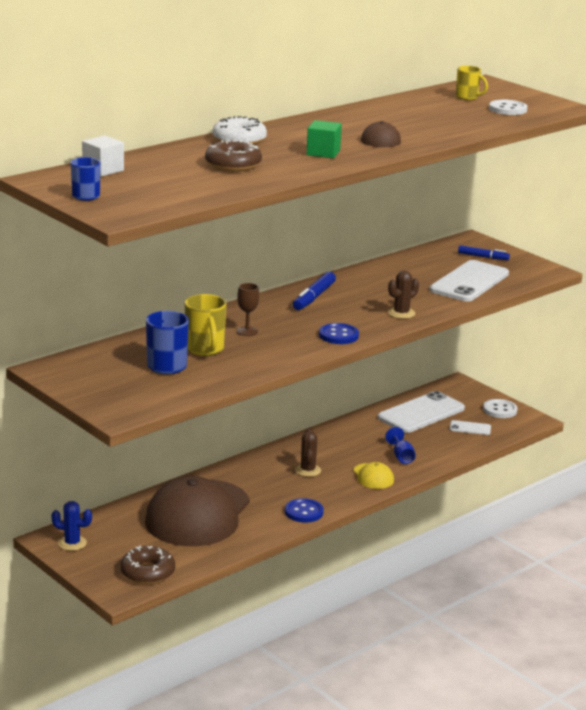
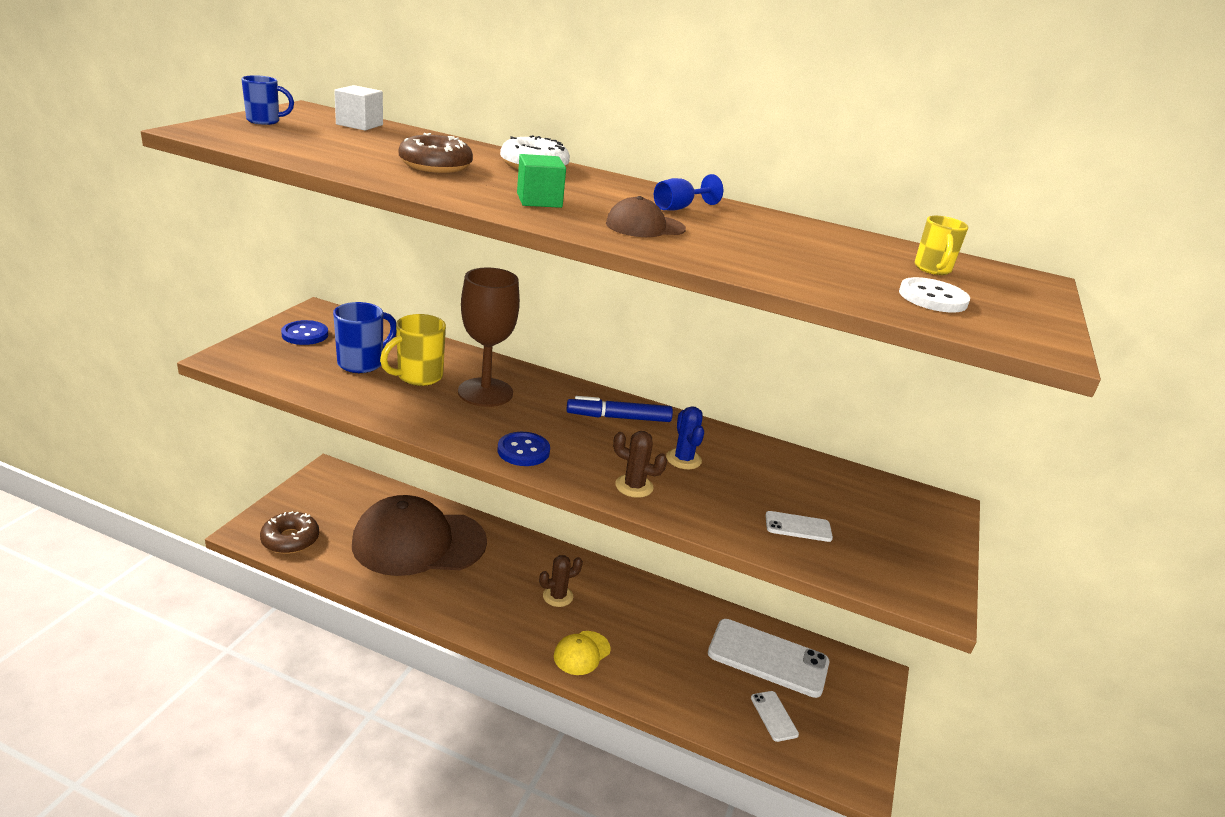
camera: 60 degrees right, 5 degrees up
blue cactus [51,501,92,551] -> blue cactus moved to [666,406,704,469]
brown goblet [237,283,259,336] -> brown goblet [458,268,520,407], size x2.14
blue button [285,498,324,522] -> blue button moved to [281,320,328,345]
blue goblet [385,427,416,464] -> blue goblet moved to [654,174,723,211]
white phone [430,260,509,302] -> white phone [765,511,833,542], size x0.46
blue marker [458,245,510,260] -> none
white button [483,399,518,418] -> none

